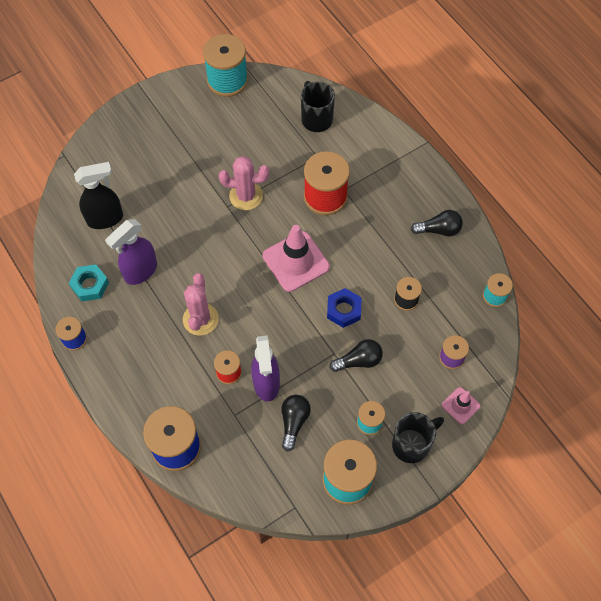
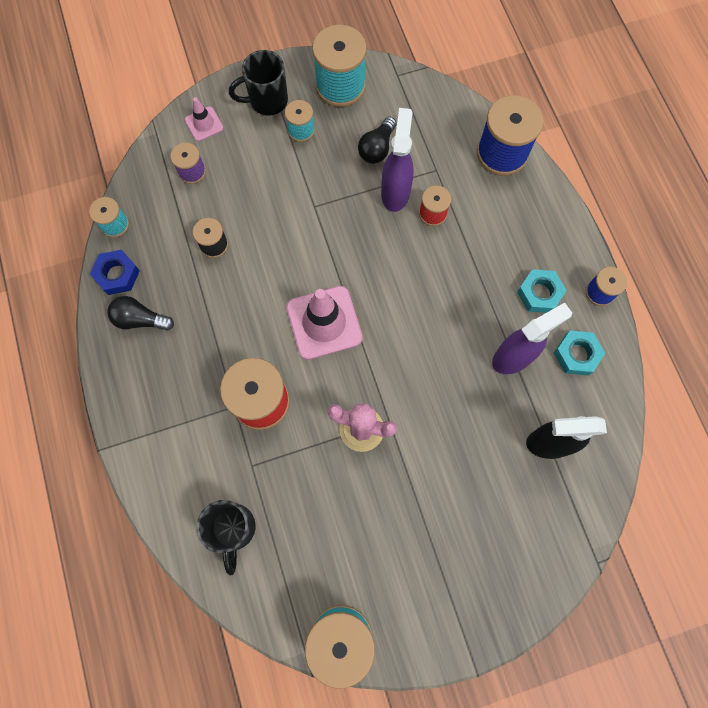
camera: 165 degrees left, 10 degrees up
pink cactus [183,273,219,336] -> none
blue nut [327,288,362,328] -> blue nut moved to [90,250,140,295]
black light bulb [330,339,383,372] -> none
none -> turquoise nut [517,269,567,313]

